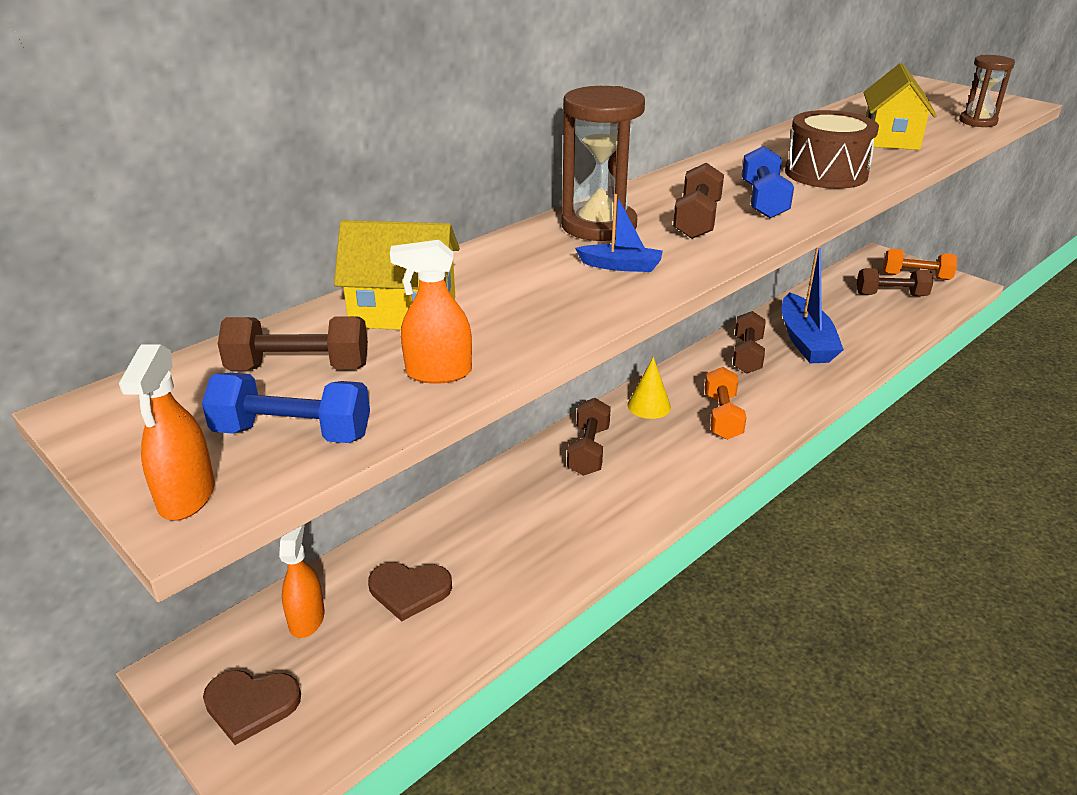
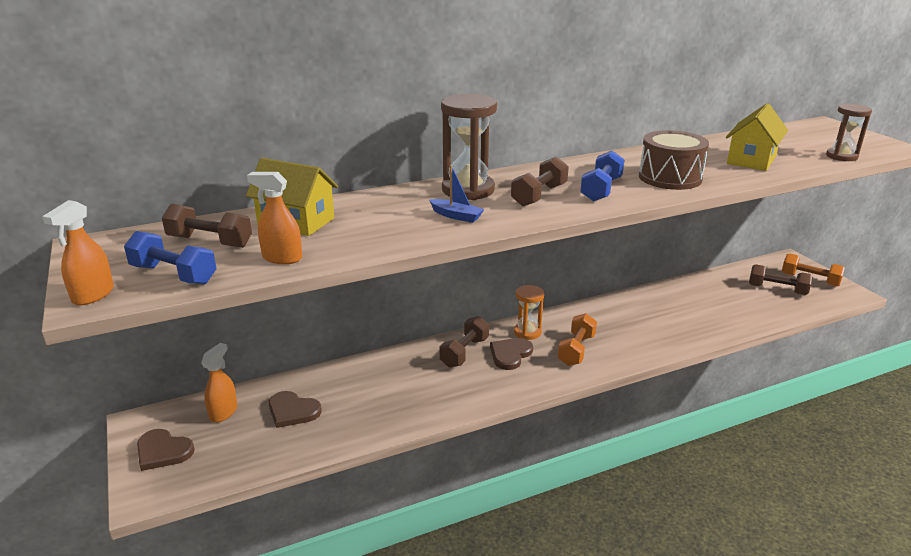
camera: 20 degrees right, 5 degrees down
yellow cone [627,357,671,419] -> orange hourglass [514,285,544,340]
brown dumbbell [733,311,765,374] -> none
blue boat [782,246,844,363] -> none
none -> brown heart [490,338,533,370]

